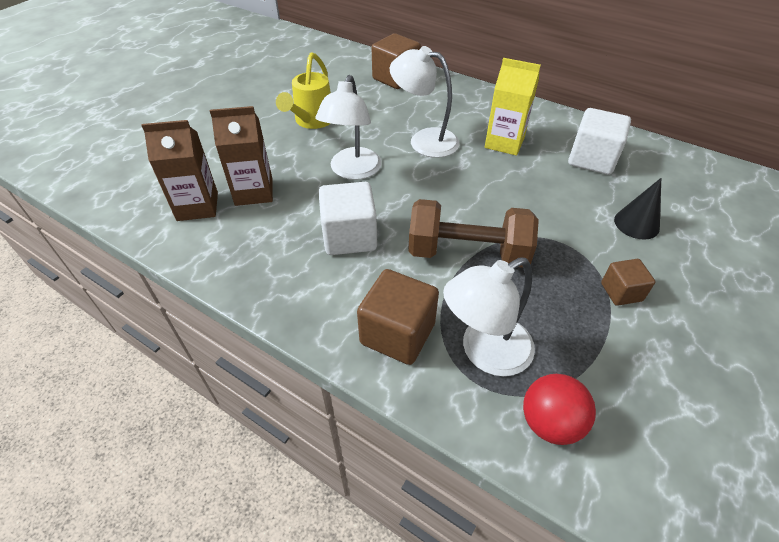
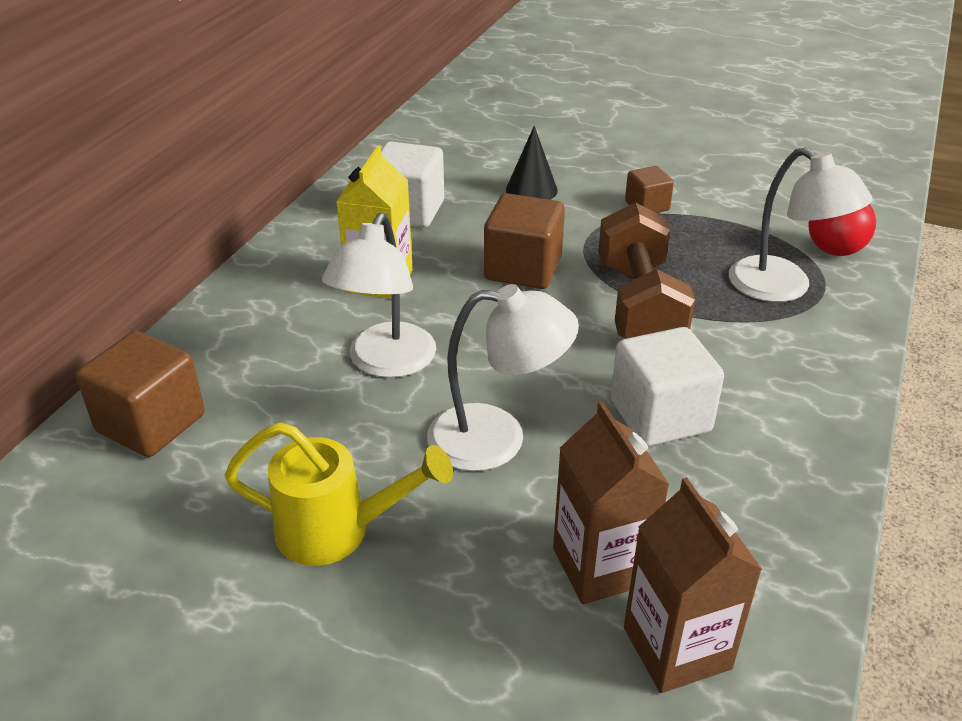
camera: 100 degrees left, 10 degrees down
brown cube [357,269,439,365] -> brown cube moved to [484,193,565,289]

